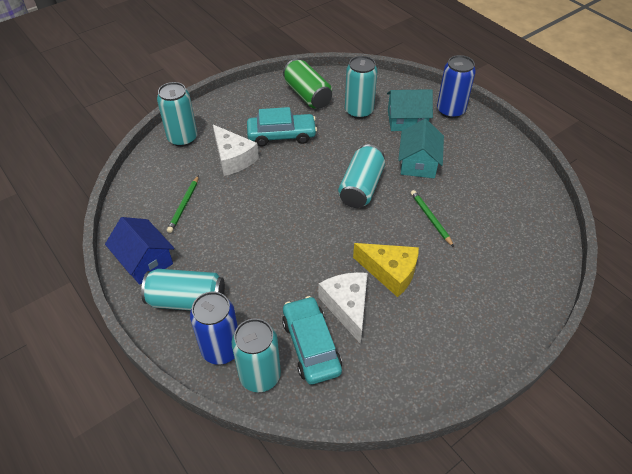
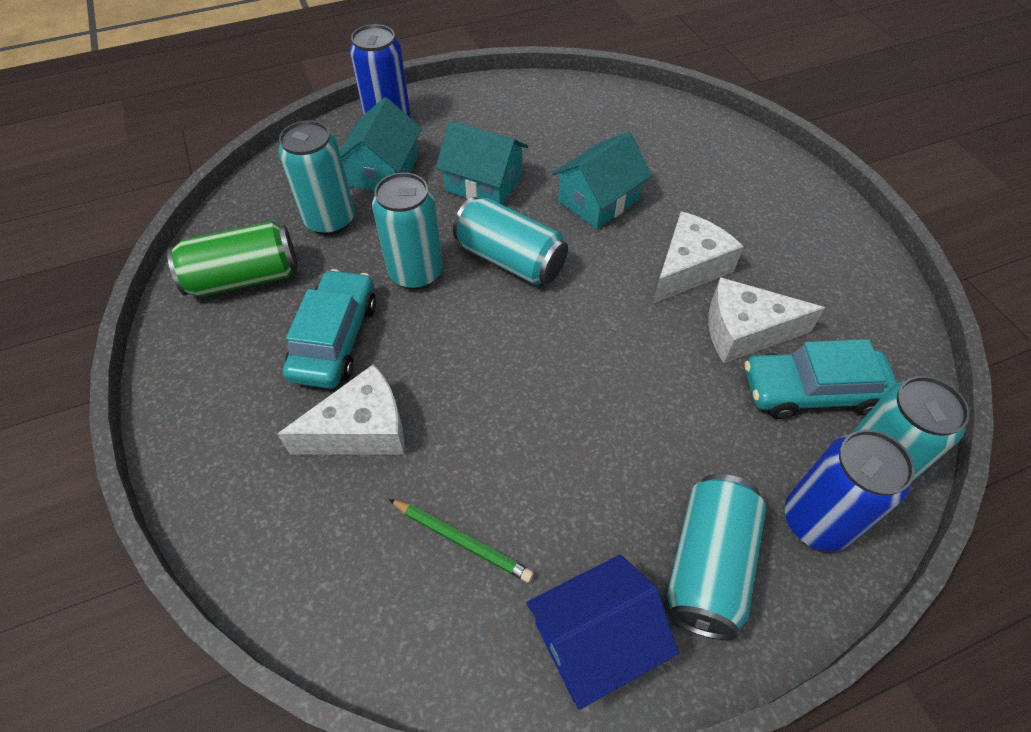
camera: 75 degrees left, 5 degrees up
turquoise can [157,82,197,147] -> turquoise can moved to [372,172,443,289]
yellow cheese [353,243,419,297] -> white cheese [653,211,744,303]
green pencil [411,190,454,247] -> turquoise house [552,132,652,229]

